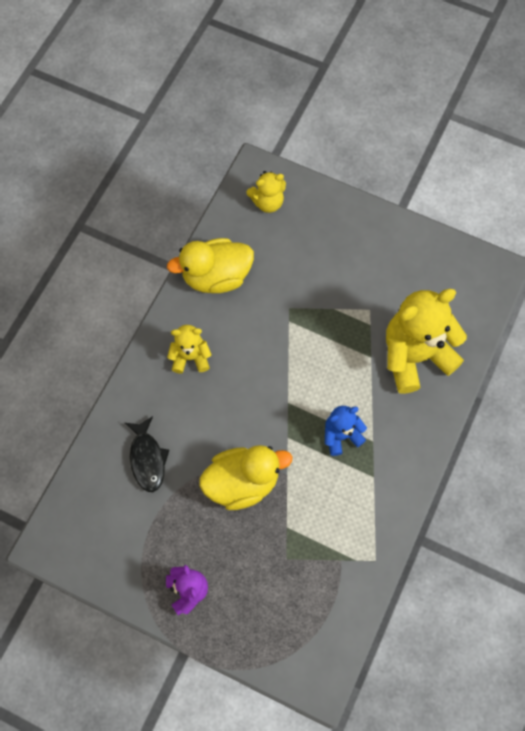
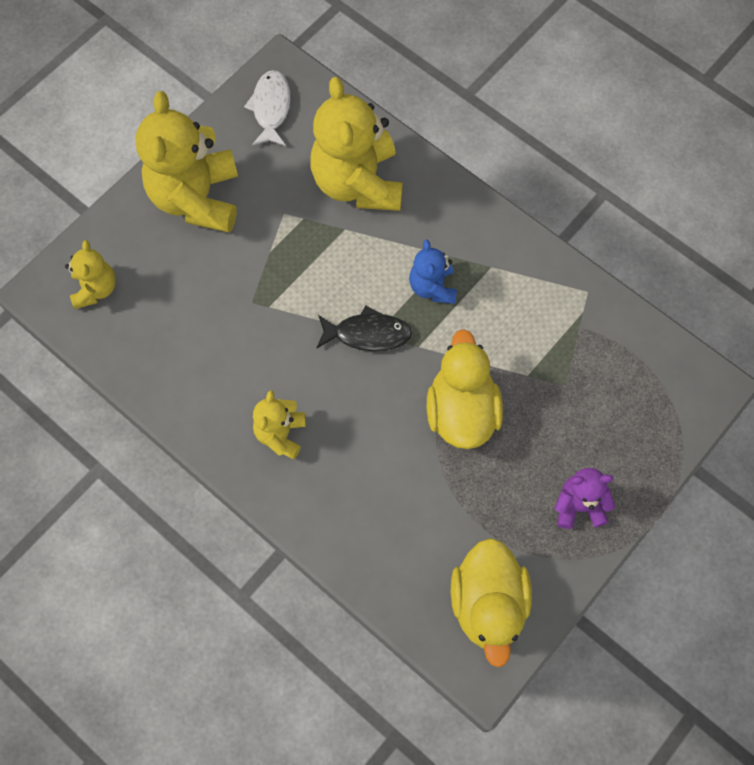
camera: 75 degrees left, 0 degrees up
black fish [125,416,169,492] -> black fish moved to [316,305,412,351]
yellow duck [167,238,254,293] -> yellow duck moved to [451,538,532,667]
none -> yellow teddy bear [135,91,238,233]
none -> white fish [244,70,290,146]

